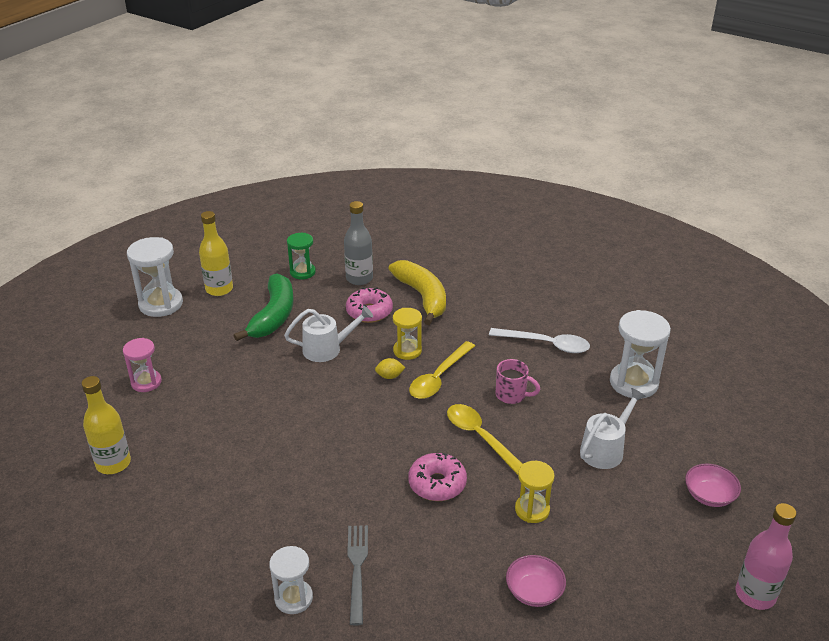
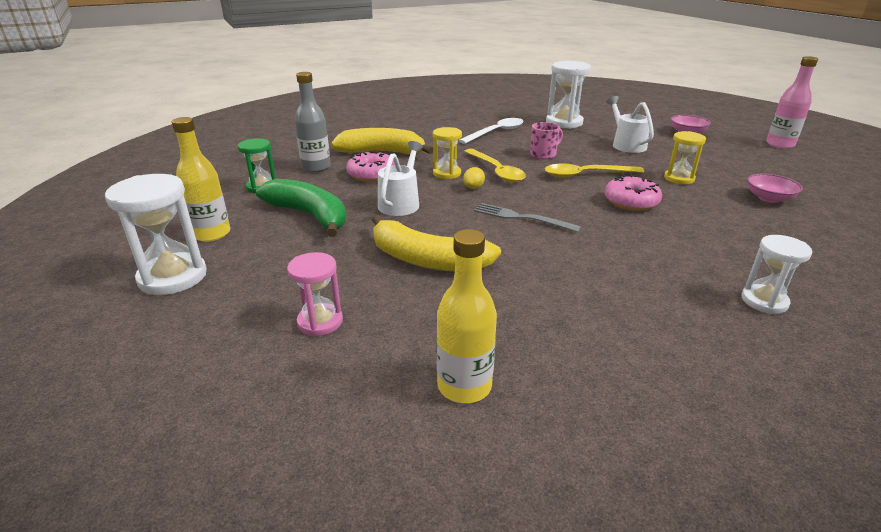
camera: 60 degrees left, 5 degrees down
grey fork [347,525,368,626] -> grey fork moved to [474,203,581,232]
none -> yellow banana [372,215,501,271]

